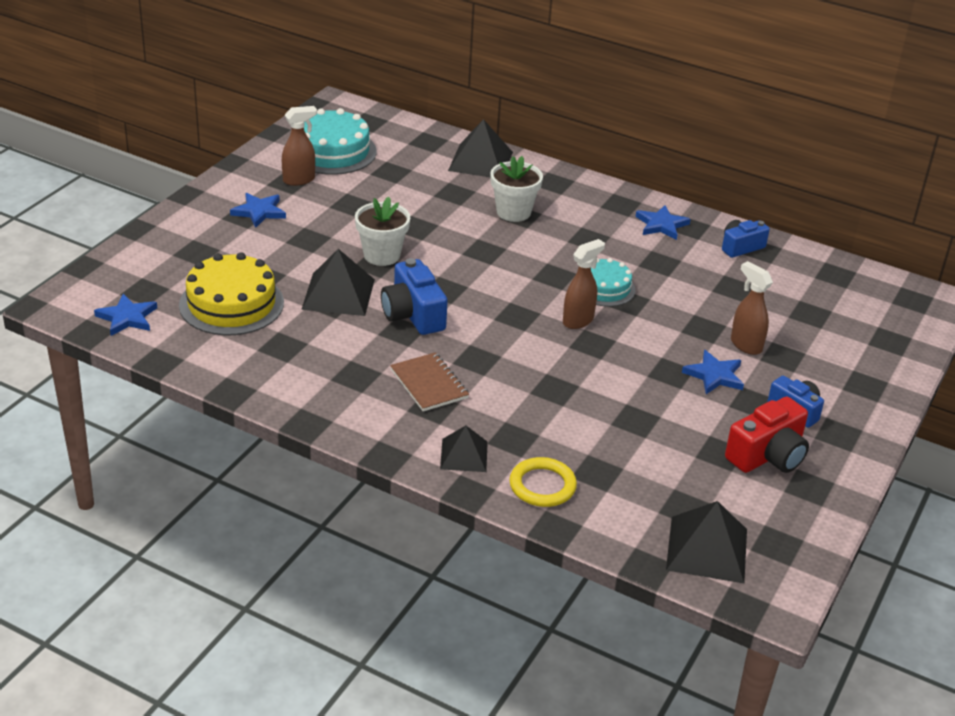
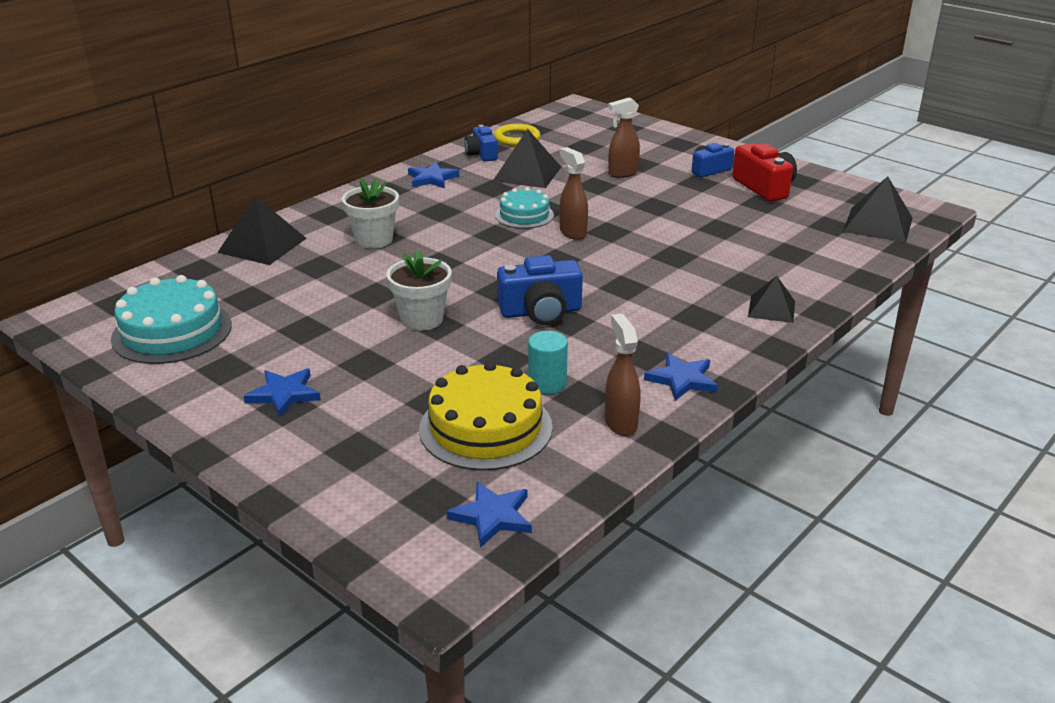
camera: 75 degrees left, 5 degrees down
brown spray bottle [282,106,317,186] -> brown spray bottle moved to [605,314,641,436]
black pyramid [301,249,375,316] -> black pyramid moved to [493,129,561,188]
brown notebook [390,352,469,411] -> none
yellow ring [509,457,577,507] -> yellow ring moved to [494,124,540,146]
blue star [682,350,744,394] -> blue star moved to [644,353,718,401]
none -> turquoise cylinder [528,331,568,394]

